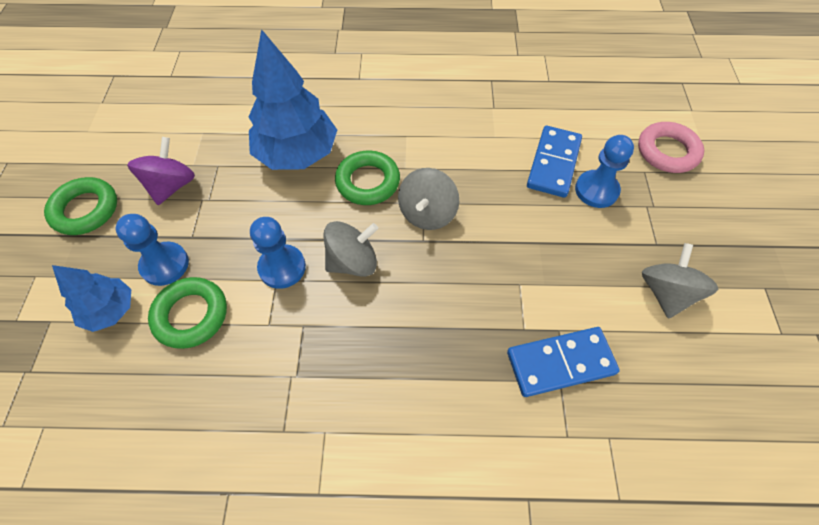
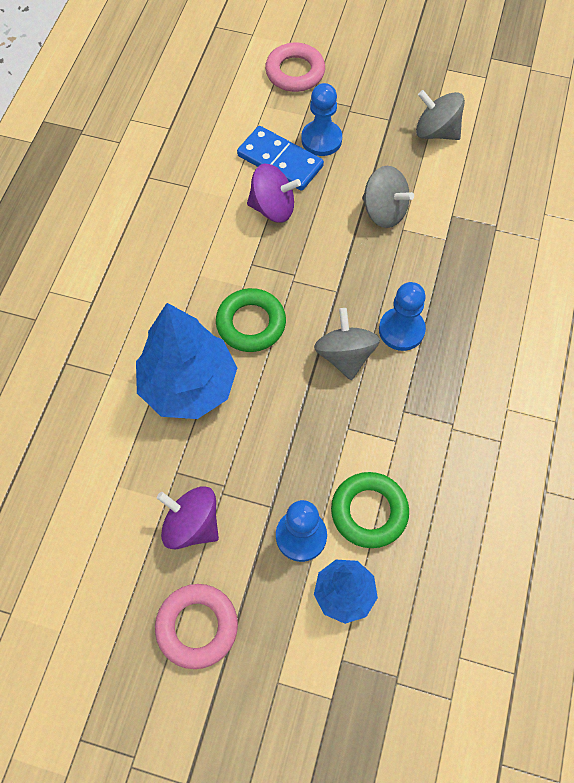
camera: 75 degrees left, 5 degrees up
green ring [44,177,117,235] -> pink ring [155,584,238,669]
blue pawn [250,217,306,289] -> blue pawn moved to [379,282,426,351]
grey spinning top [398,168,459,230] -> grey spinning top moved to [362,166,414,228]
blue domino [507,327,620,397] -> none
none -> purple spinning top [247,164,301,223]

